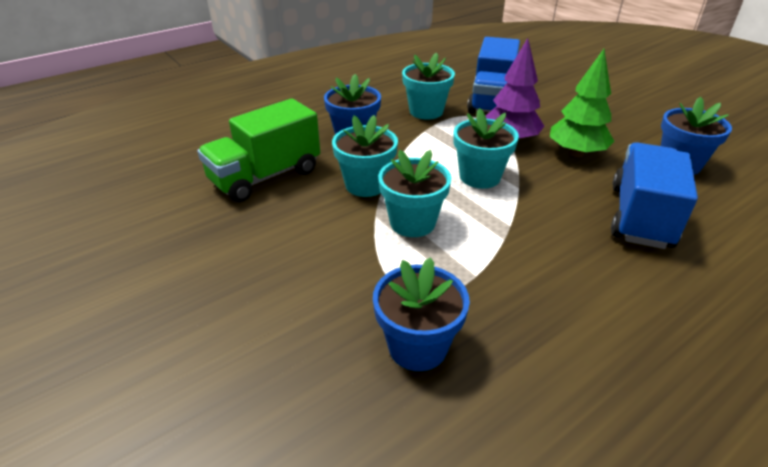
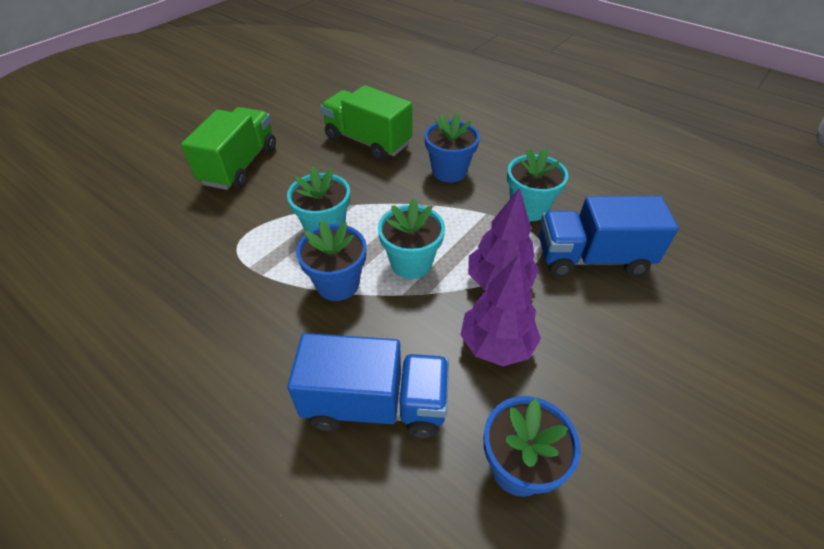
camera: 75 degrees right, 10 degrees up
turquoise flower pot [332,115,398,197] -> none
blue flower pot [373,257,470,371] -> blue flower pot moved to [296,220,367,301]
green tree [550,49,614,157] -> purple tree [461,254,541,366]
none -> green truck [181,107,276,190]

